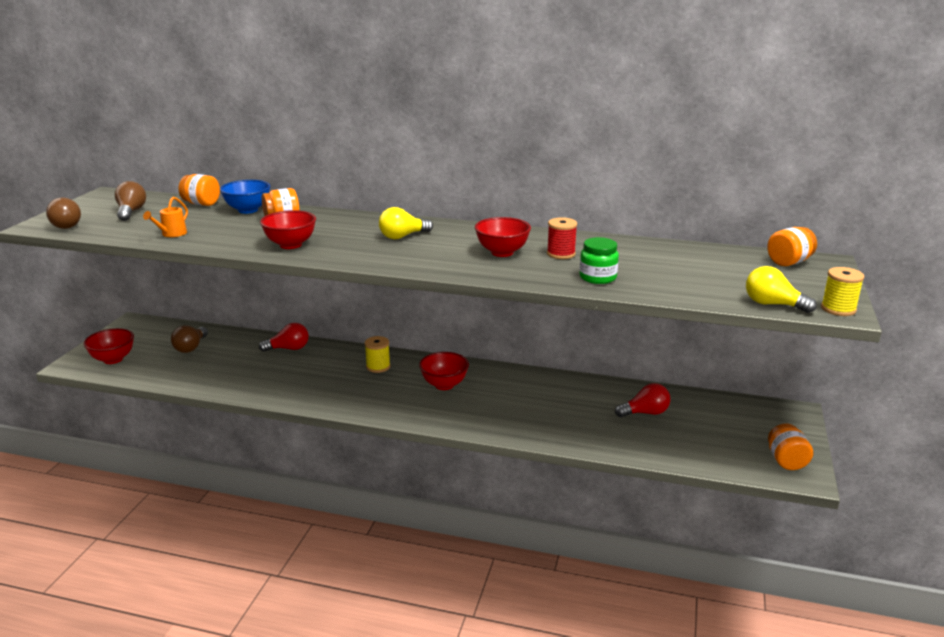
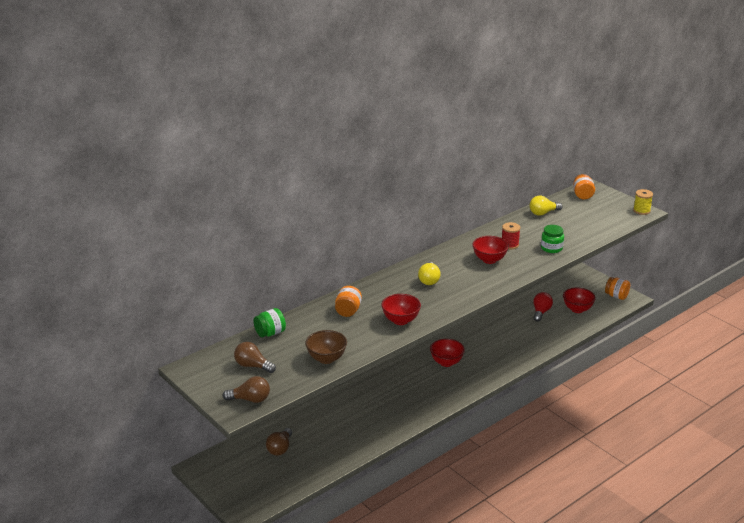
camera: 55 degrees left, 5 degrees up
red bowl [83,328,134,364] -> red bowl moved to [563,288,596,313]
orange watering can [143,197,188,237] -> brown bowl [305,330,347,364]
brown light bulb [171,325,208,353] -> brown light bulb turned 60 degrees clockwise [266,428,292,456]
orange jar [179,174,220,206] -> green jar [253,308,286,337]
blue bowl [220,180,271,214] -> none
red light bulb [259,323,309,352] -> none
yellow spool [365,336,390,373] -> none
yellow light bulb [746,266,817,313] -> yellow light bulb moved to [530,196,562,216]

